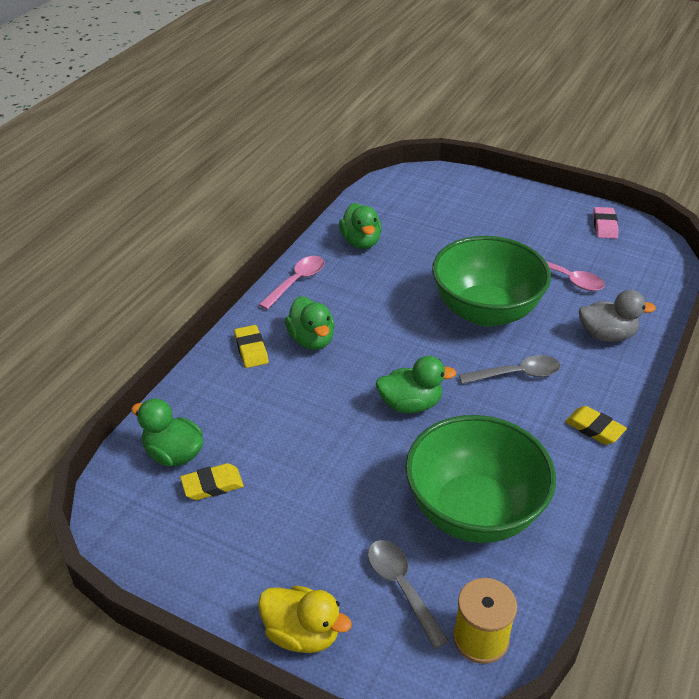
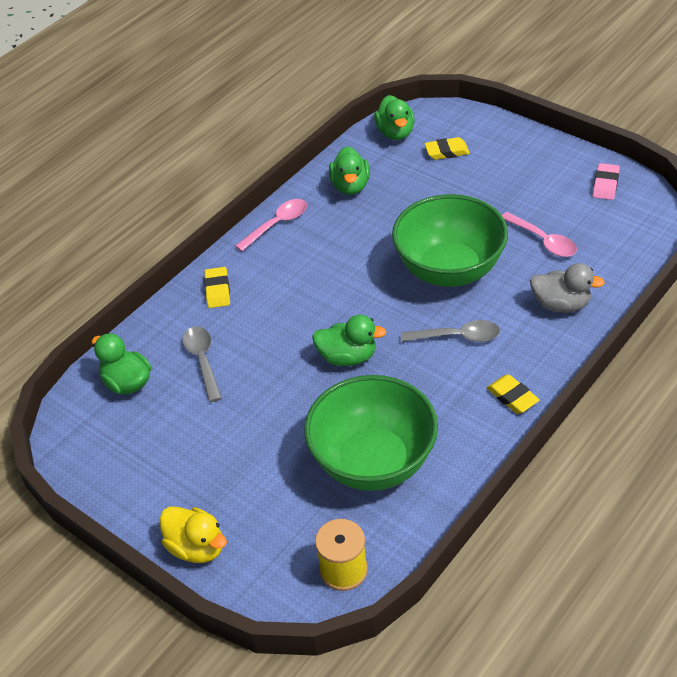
camera: 15 degrees right, 5 degrees up
yellow eraser [180,463,244,500] -> yellow eraser moved to [424,137,470,160]
green duck [285,296,335,350] -> green duck moved to [374,95,415,140]
grey spoon [368,540,449,649] -> grey spoon moved to [182,326,222,402]

